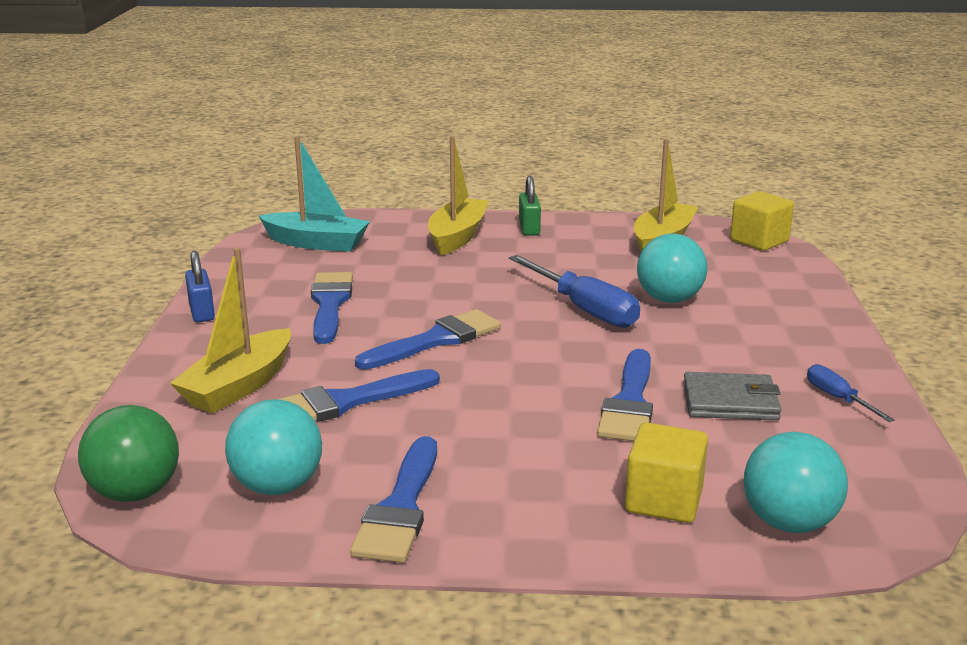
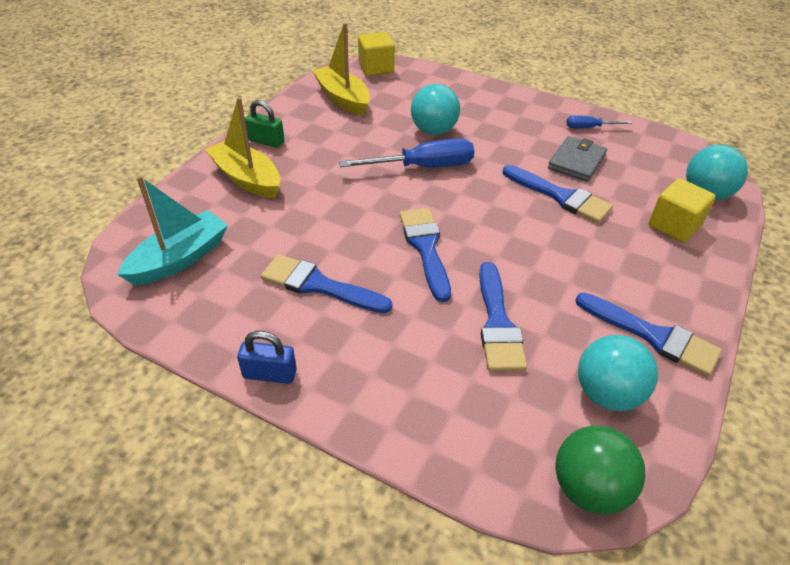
camera: 65 degrees left, 20 degrees up
yellow boat [170,248,291,413] -> none

